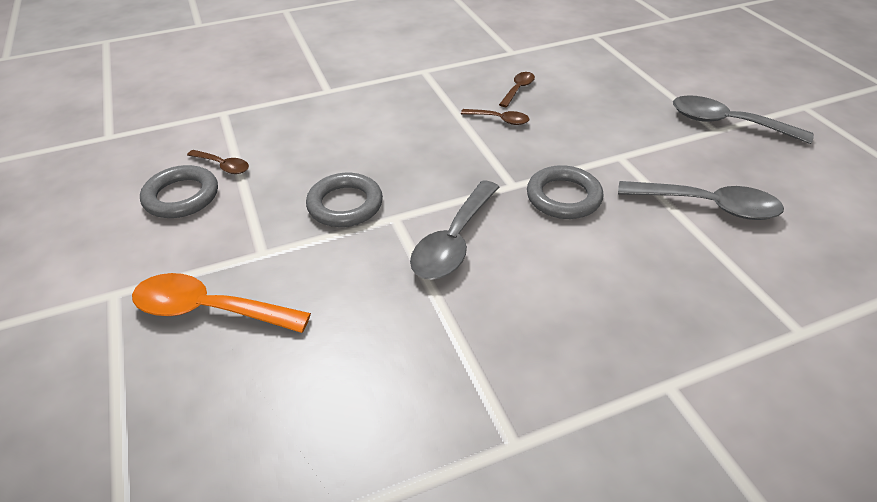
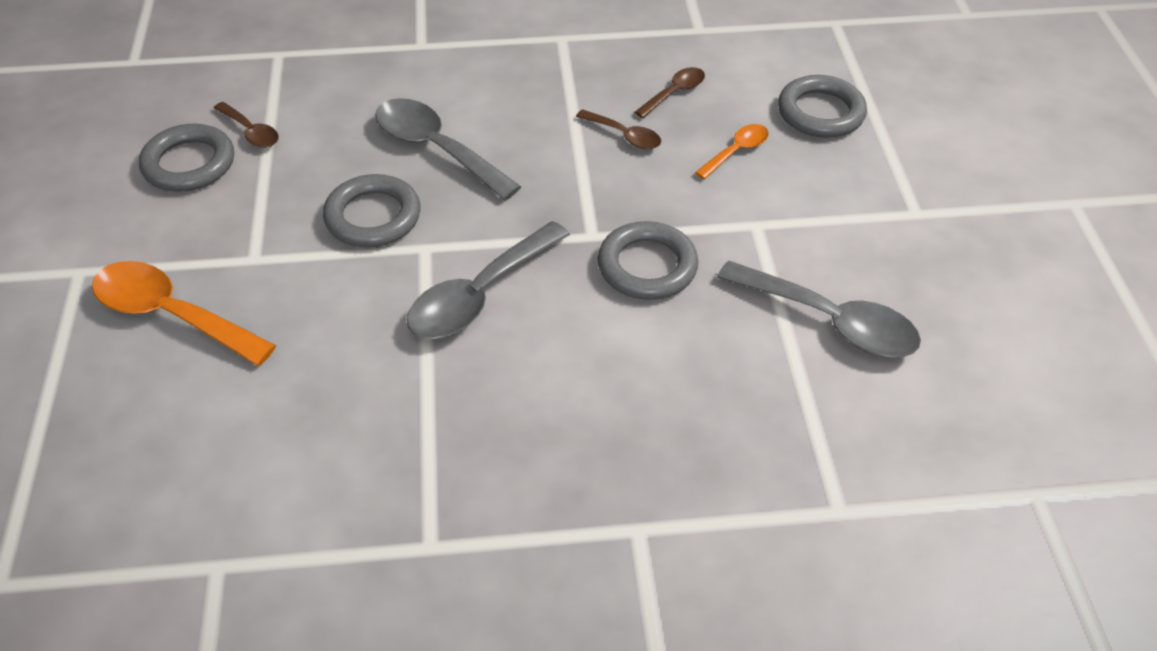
camera: 15 degrees right, 5 degrees up
grey spoon [673,95,814,144] -> grey spoon moved to [375,98,521,200]
none -> orange spoon [695,124,769,179]
none -> grey ring [778,75,867,138]

